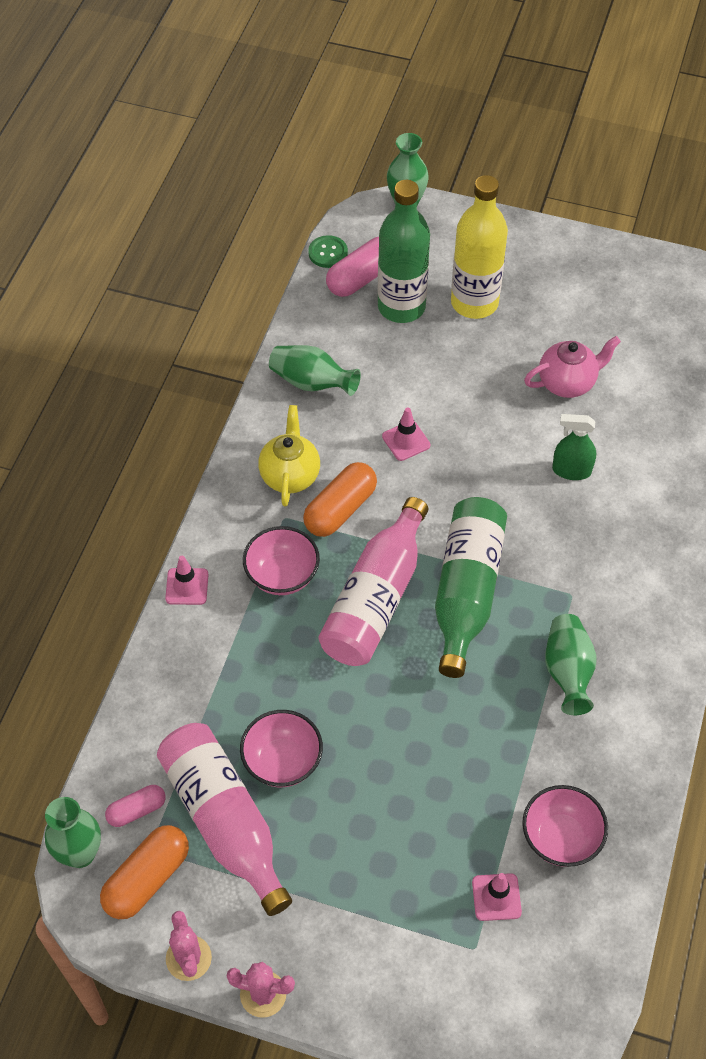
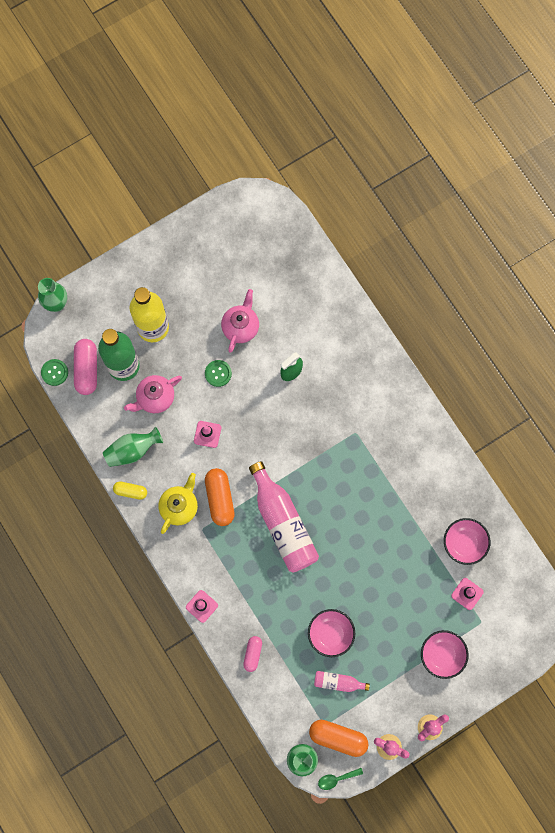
camera: 50 degrees left, 20 degrees up
orange capsule [100,825,189,919] -> orange capsule turned 60 degrees counterclockwise [309,720,369,757]
pink capsule [105,785,166,827] -> pink capsule moved to [243,636,262,672]
pink bottle [157,723,292,916] -> pink bottle [314,671,370,692], size x0.47
pink bowl [243,526,320,595] -> pink bowl moved to [421,630,469,679]
yellow teapot [258,405,320,506] -> yellow teapot turned 75 degrees clockwise [158,473,198,534]
green bottle [435,497,507,678] -> none
green vase [545,614,597,715] -> none
none -> yellow capsule [113,482,147,500]
none -> pink teapot [124,375,182,413]
none -> green button [205,360,232,387]
none -> green spoon [318,768,363,790]

